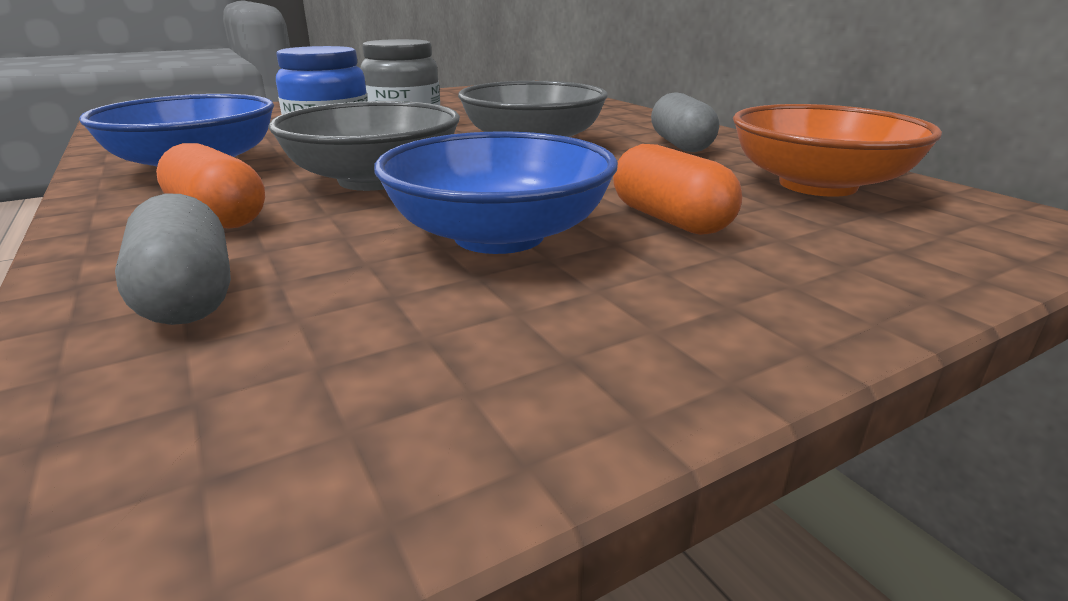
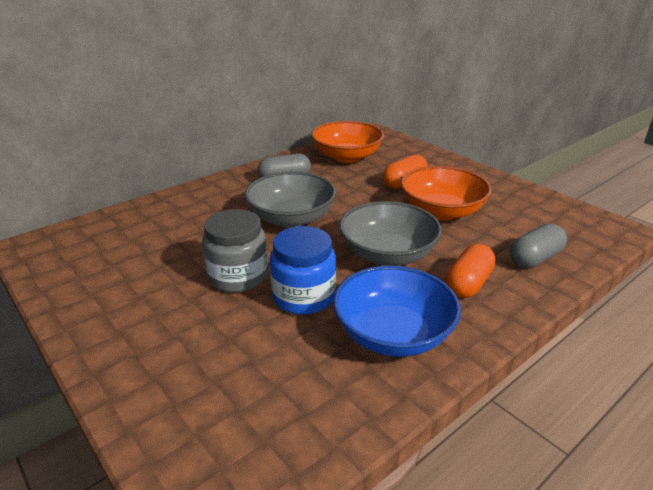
camera: 100 degrees left, 5 degrees up
blue bowl [374,131,618,254] -> orange bowl [401,166,492,220]

